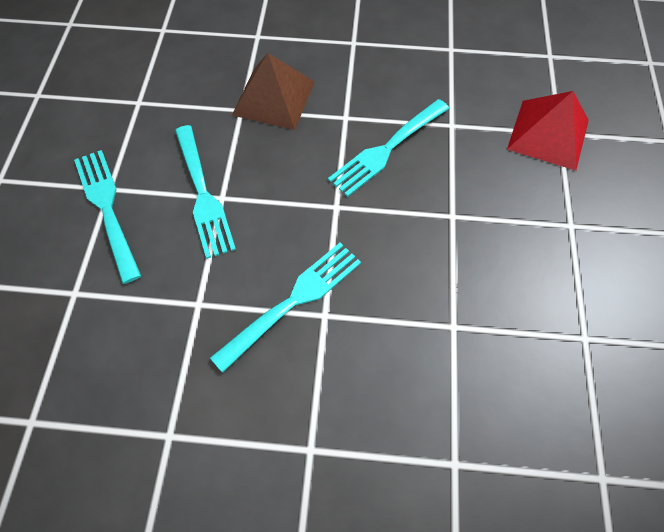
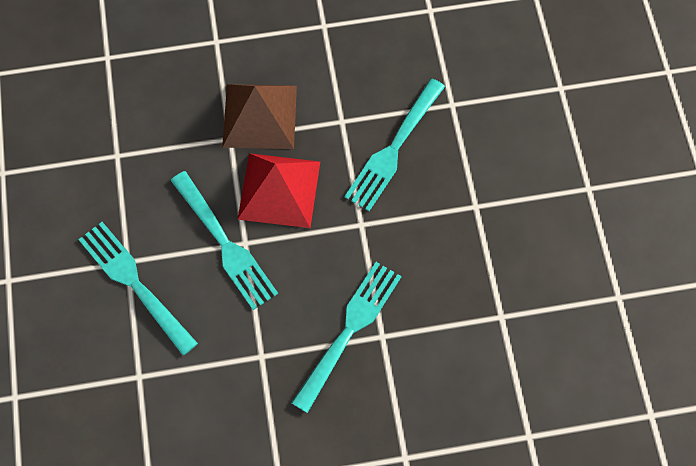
camera: 15 degrees left, 5 degrees up
red pyramid [507,91,589,171] -> red pyramid moved to [237,153,320,228]

